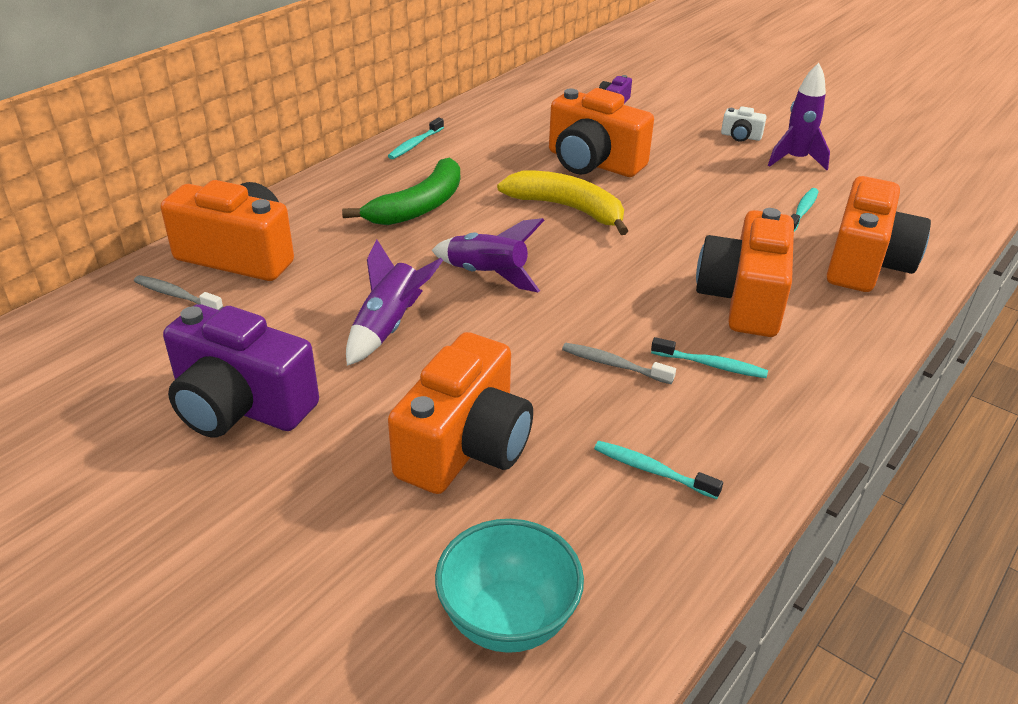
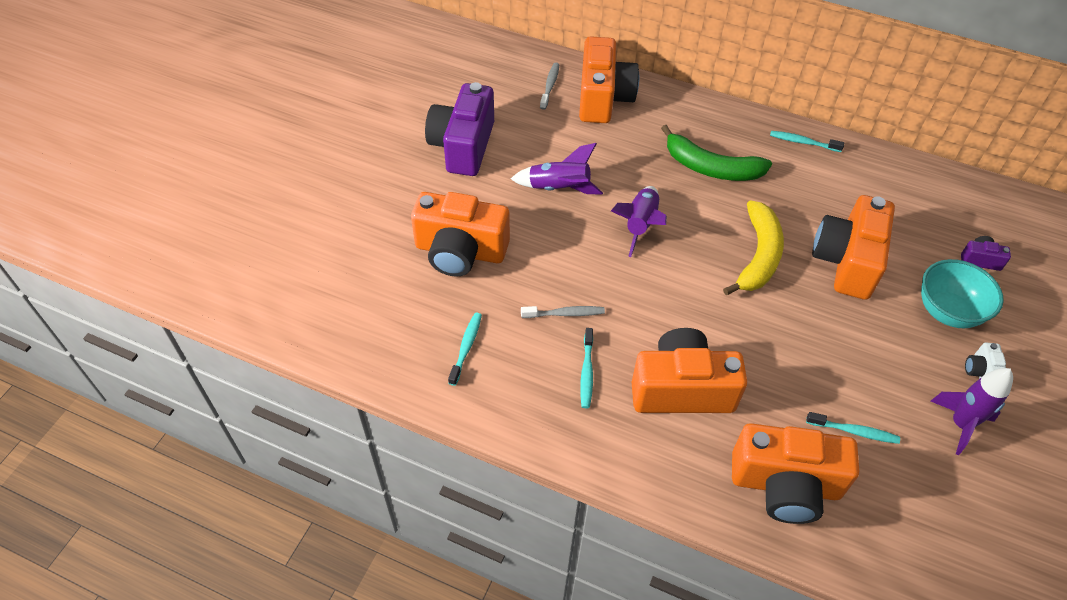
camera: 75 degrees right, 15 degrees up
turquoise bowl [435,519,584,653] -> turquoise bowl moved to [921,259,1004,328]
grey toothbrush [562,343,676,384] -> grey toothbrush turned 75 degrees clockwise [521,306,605,318]

